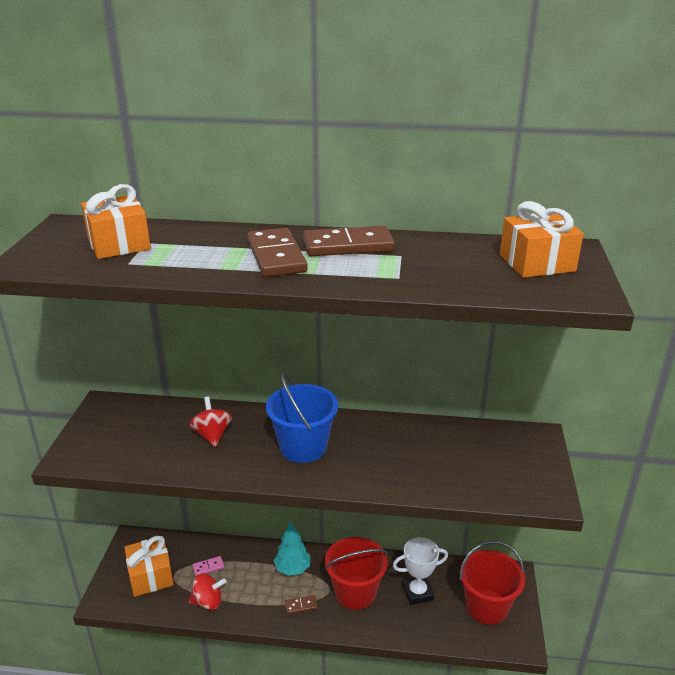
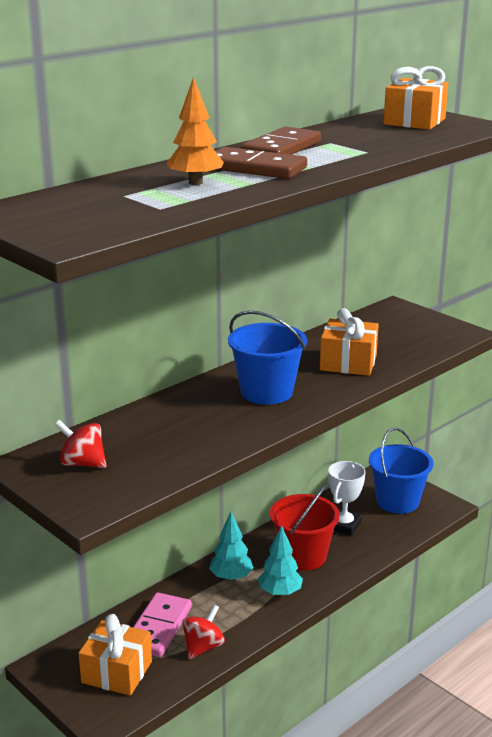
camera: 50 degrees left, 5 degrees down
orange gift [81,184,151,259] -> orange gift moved to [320,308,379,376]
red spinning top [190,397,232,447] -> red spinning top moved to [55,420,107,468]
pink domino [193,556,224,576] -> pink domino [133,593,192,657], size x2.18
brown domino [285,595,318,614] -> turquoise tree [258,525,303,597]
red bucket [460,541,525,625] -> blue bucket [369,428,434,514]
none -> orange tree [166,77,224,185]

